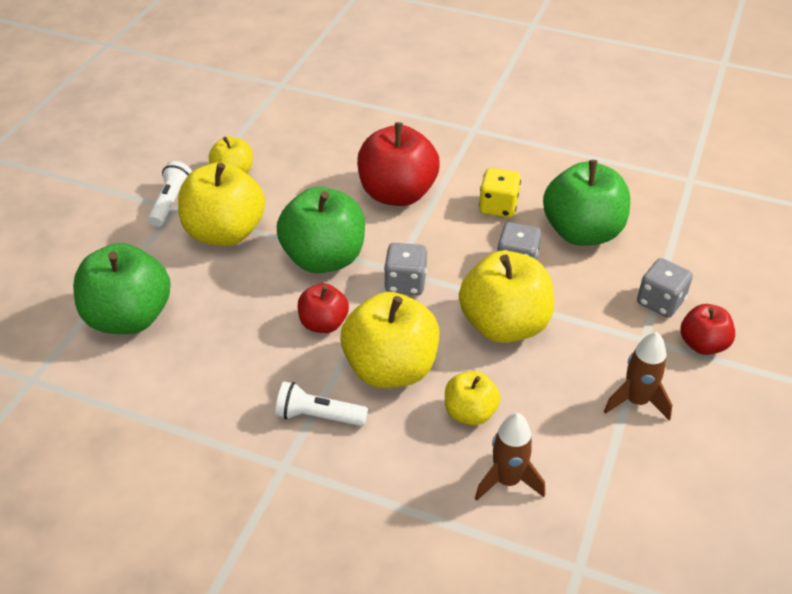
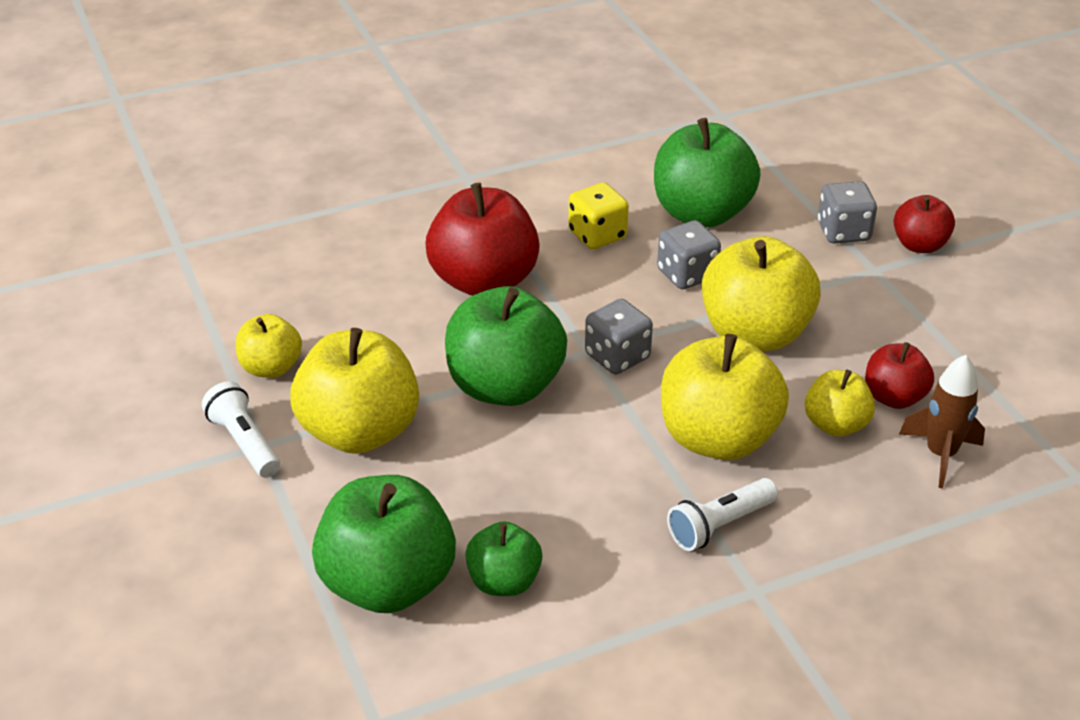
camera: 45 degrees left, 5 degrees down
red apple [298,283,349,333] -> red apple moved to [865,342,934,409]
brown rocket [604,332,672,421] -> none
none -> green apple [465,521,542,596]

